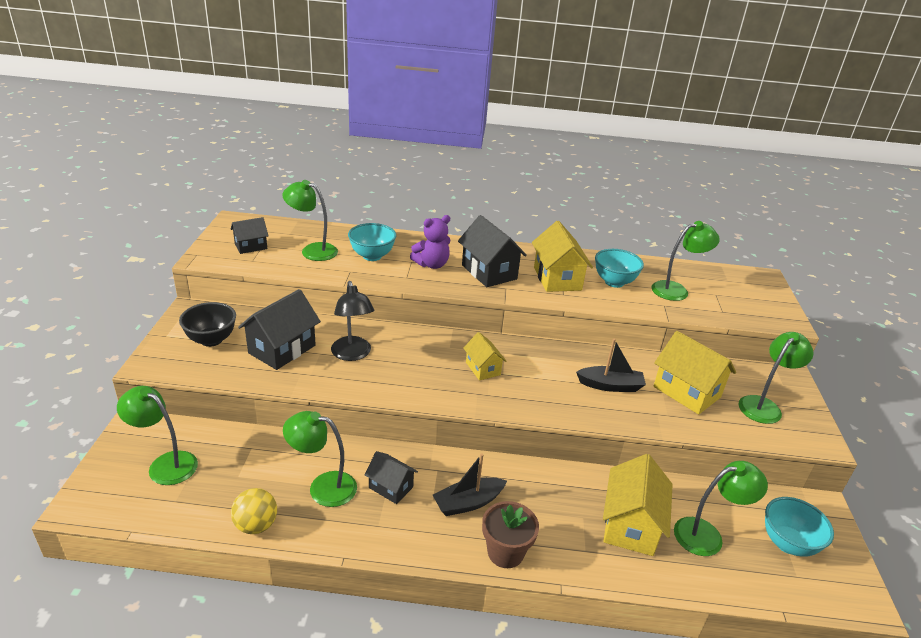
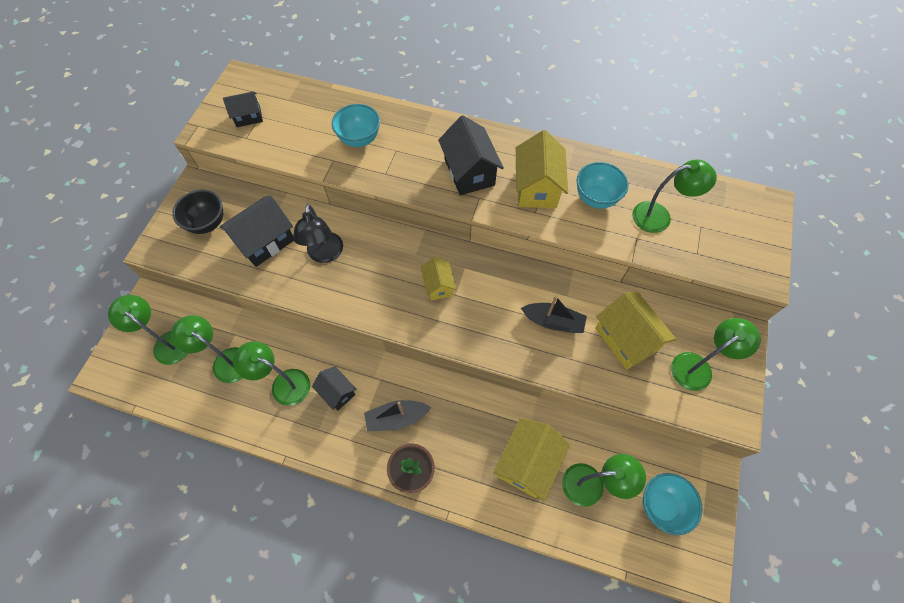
camera: 15 degrees right, 30 degrees up
yellow ball [231,488,277,534] -> none
green lamp [282,180,338,261] -> green lamp moved to [171,315,242,383]
purple teddy bear [410,215,451,269] -> none

